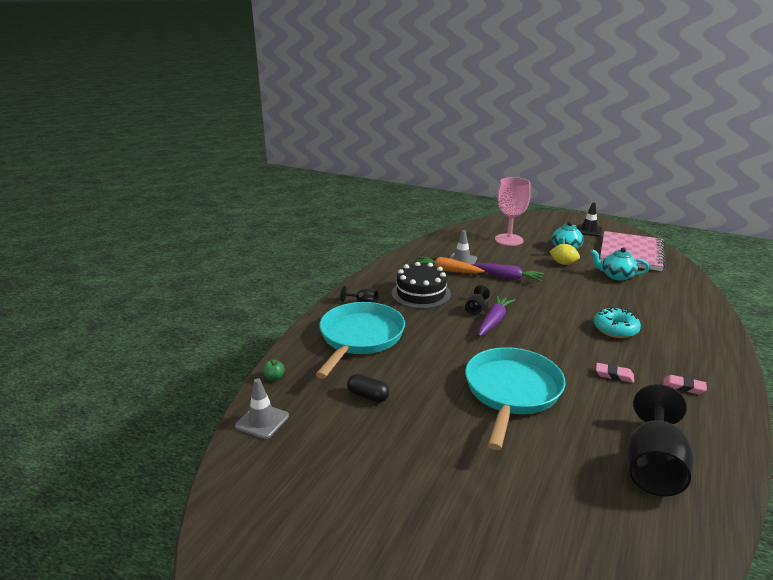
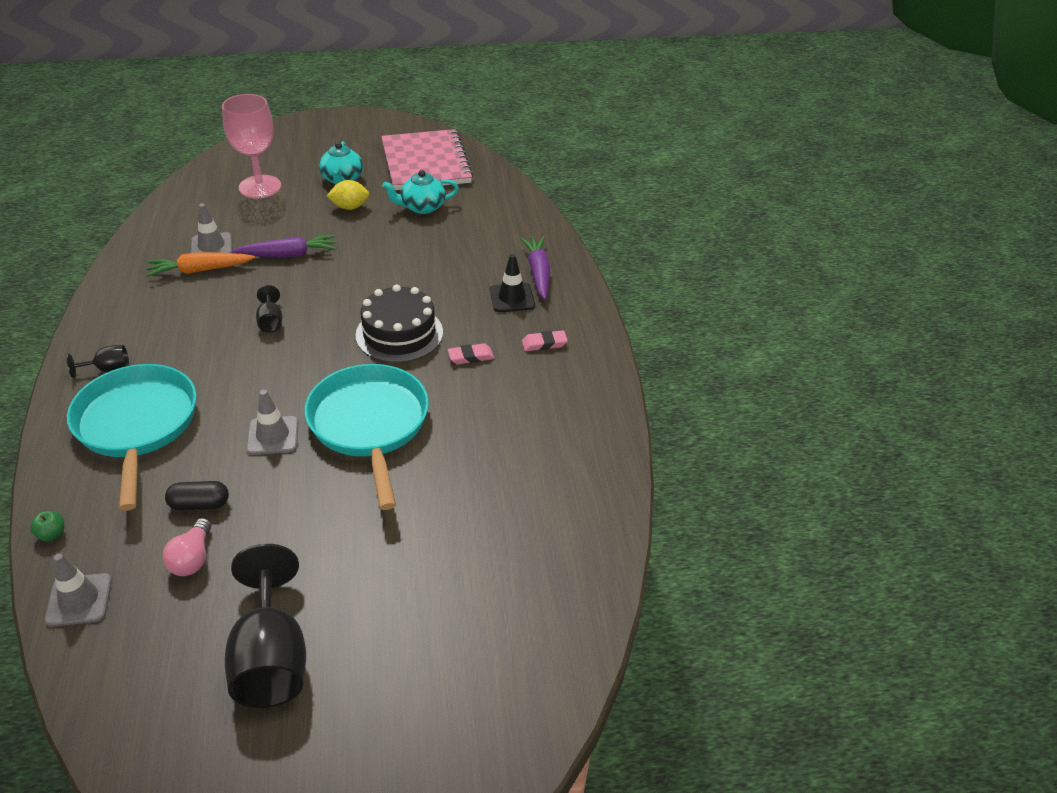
camera: 35 degrees left, 15 degrees up
black cake [392,262,451,309] -> black cake moved to [355,284,443,363]
purple carrot [478,295,515,336] -> purple carrot moved to [520,236,550,300]
black traffic cone [577,202,603,237] -> black traffic cone moved to [490,254,535,312]
turquoise donut [594,307,641,338] -> none
black goblet [627,384,693,497] -> black goblet moved to [225,544,306,708]
none -> pink light bulb [163,518,211,576]
none -> grey traffic cone [246,390,299,455]

